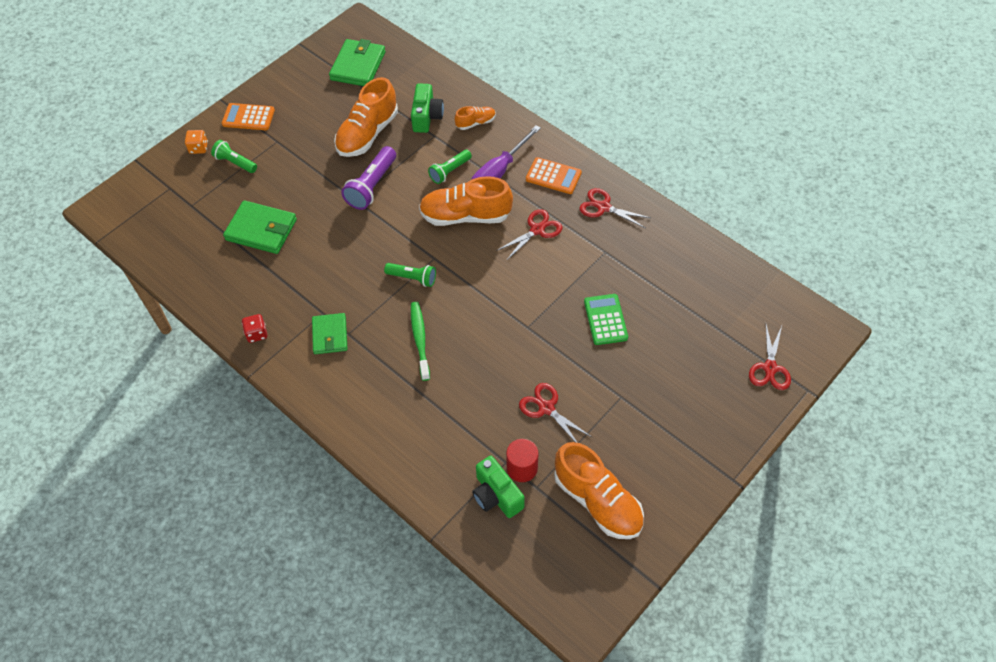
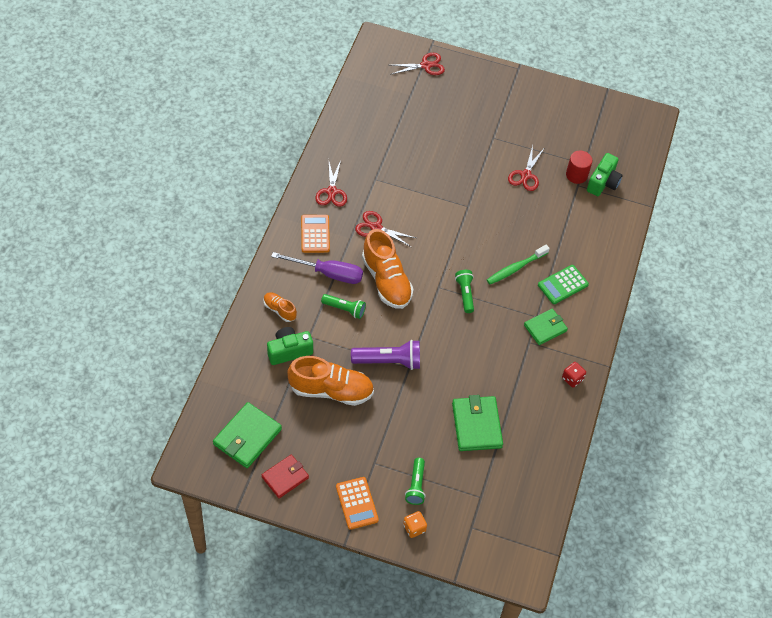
camera: 120 degrees left, 0 degrees up
green wallet [329,39,385,86] -> green wallet turned 45 degrees counterclockwise [213,402,282,468]
orange shoe [554,442,644,539] -> none
green calculator [584,294,628,345] -> green calculator moved to [538,265,589,304]
none -> red wallet [261,455,309,498]

